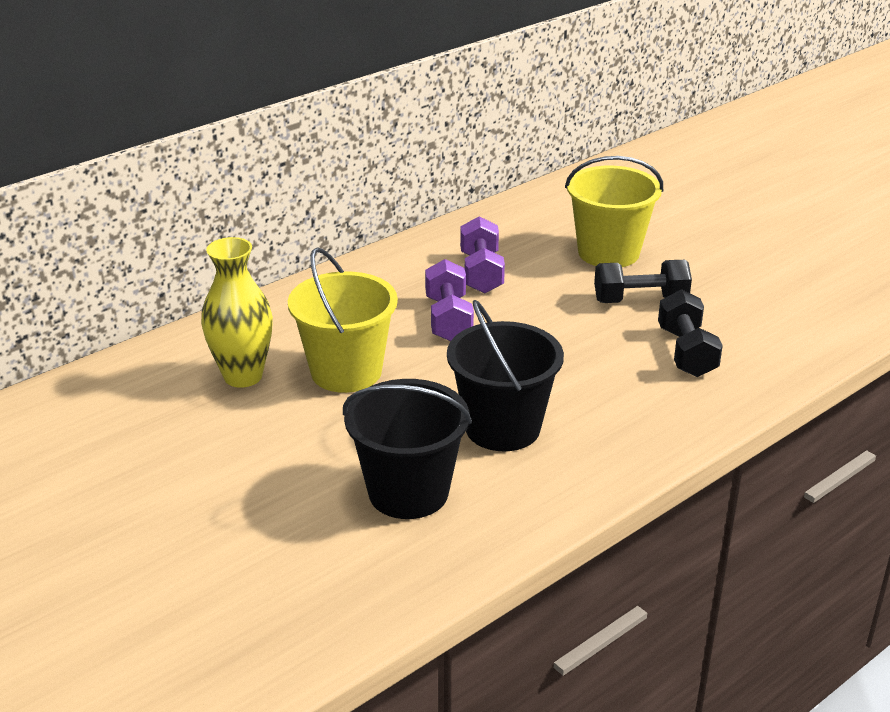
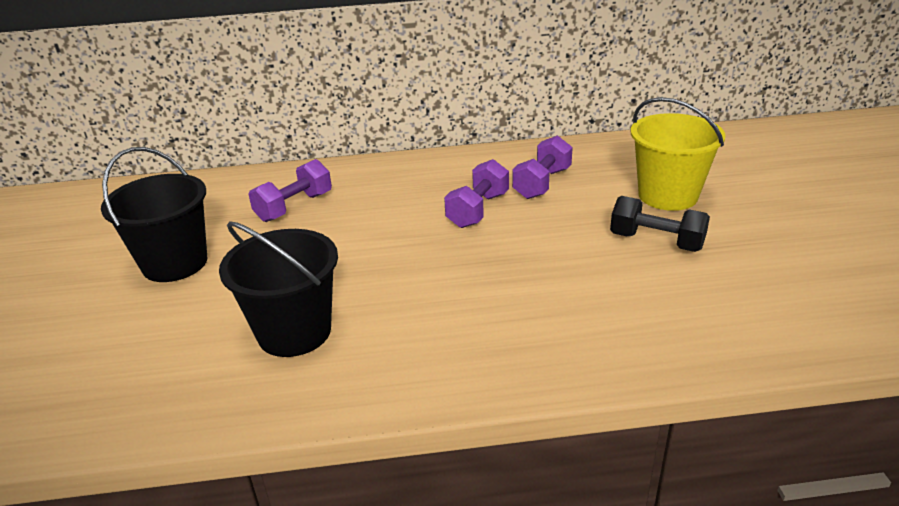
camera: 35 degrees right, 0 degrees up
yellow vase [201,237,273,388] -> purple dumbbell [248,159,332,222]
yellow bucket [288,247,398,393] -> none
black bucket [447,300,564,451] -> black bucket moved to [101,147,207,282]
black dumbbell [658,289,723,377] -> none

